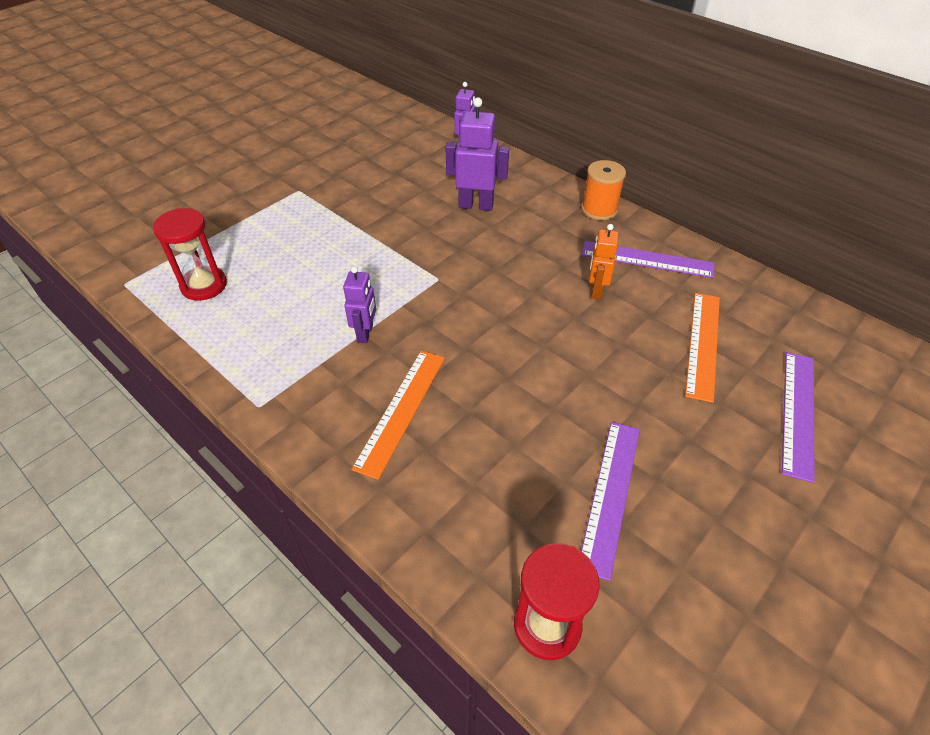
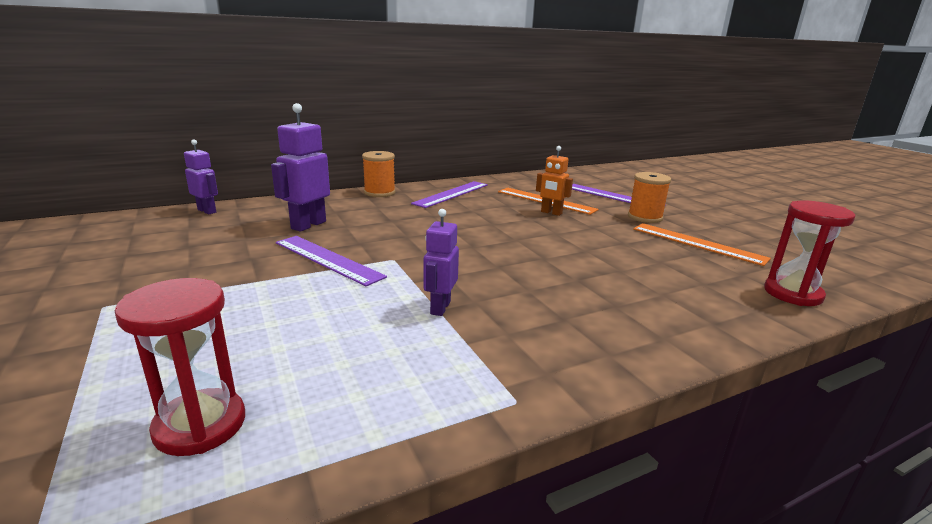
camera: 70 degrees left, 25 degrees down
purple robot [343,266,376,343] -> purple robot turned 105 degrees counterclockwise [424,209,459,316]
orange ruler [351,351,445,480] -> orange ruler moved to [633,223,771,266]
purple ruler [581,422,640,581] -> purple ruler moved to [276,236,387,286]
orange robot [589,224,619,300] -> orange robot moved to [536,146,573,216]
none -> orange spool [628,172,671,223]

